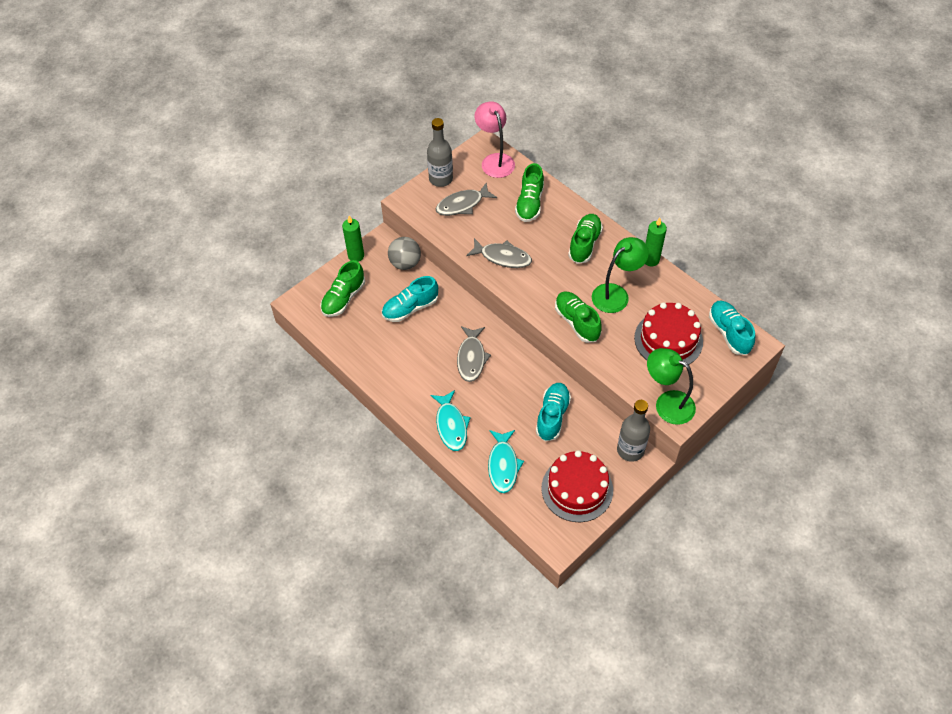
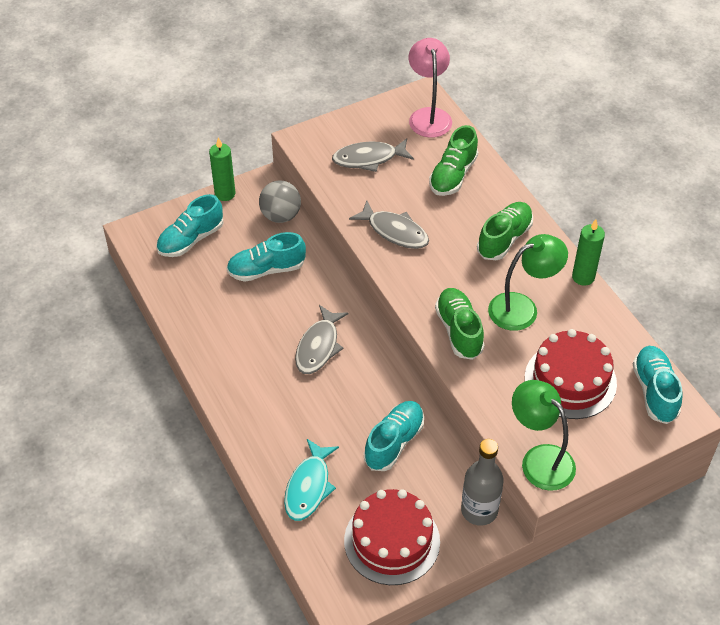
camera: 15 degrees right, 5 degrees down
green shoe [320,260,365,317] -> turquoise shoe [156,194,224,257]
grey bottle [427,118,453,187] -> none
turquoise fish [431,390,471,451] -> none

